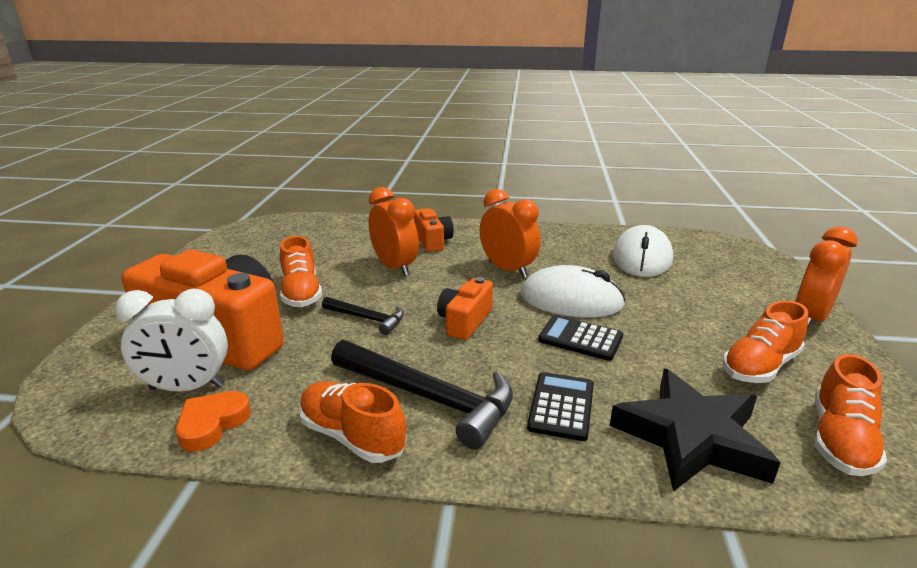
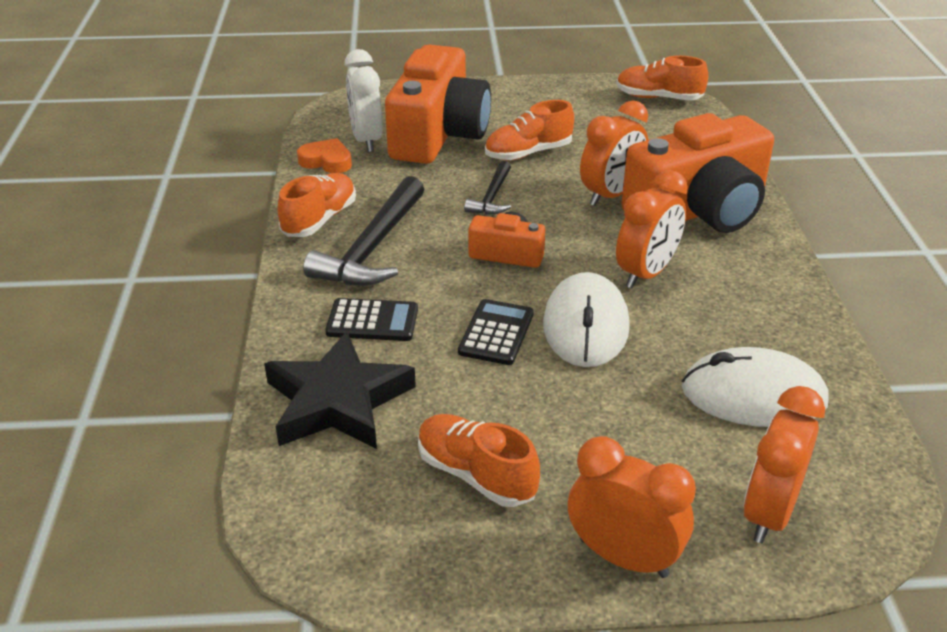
camera: 80 degrees right, 10 degrees up
orange camera [414,208,454,252] -> orange camera [621,113,774,233], size x2.12
orange shoe [815,354,887,476] -> orange shoe moved to [616,56,708,100]
none -> orange clock [743,386,825,543]

